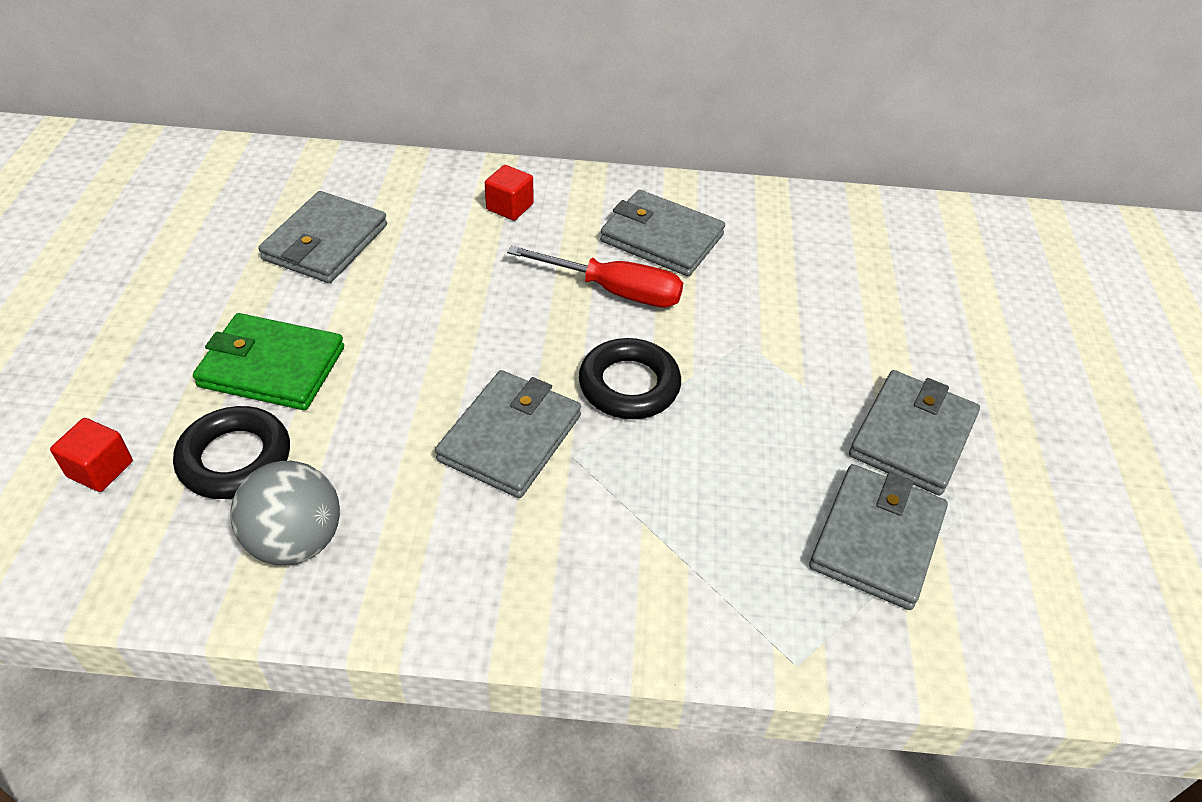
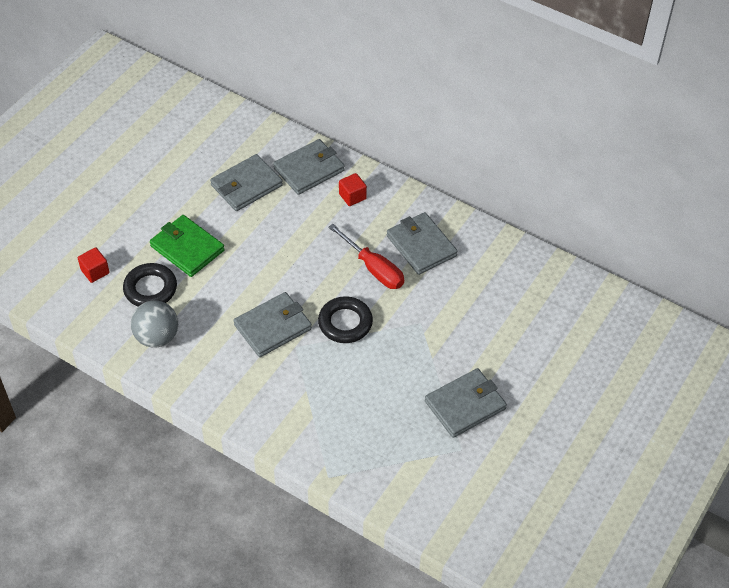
camera: 30 degrees right, 5 degrees up
grey wallet [809,464,948,610] -> grey wallet moved to [273,139,345,195]

